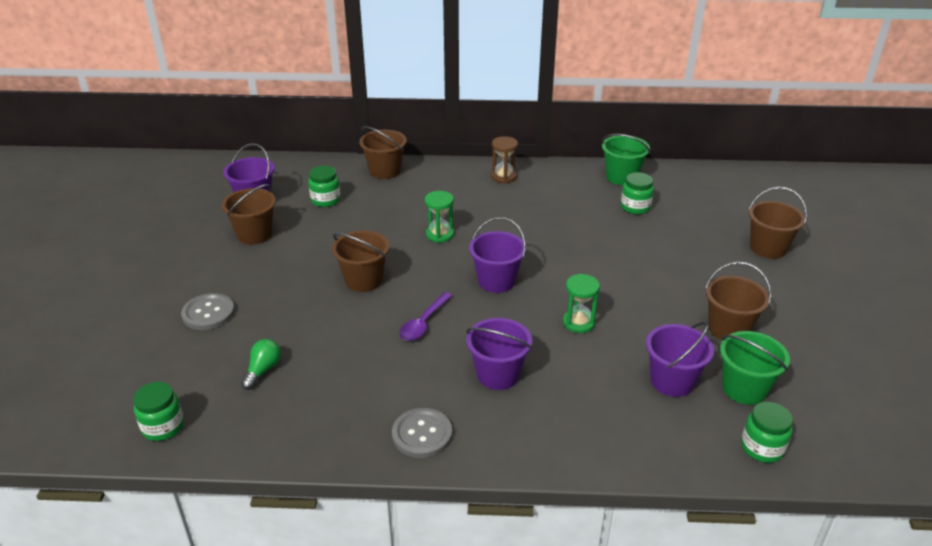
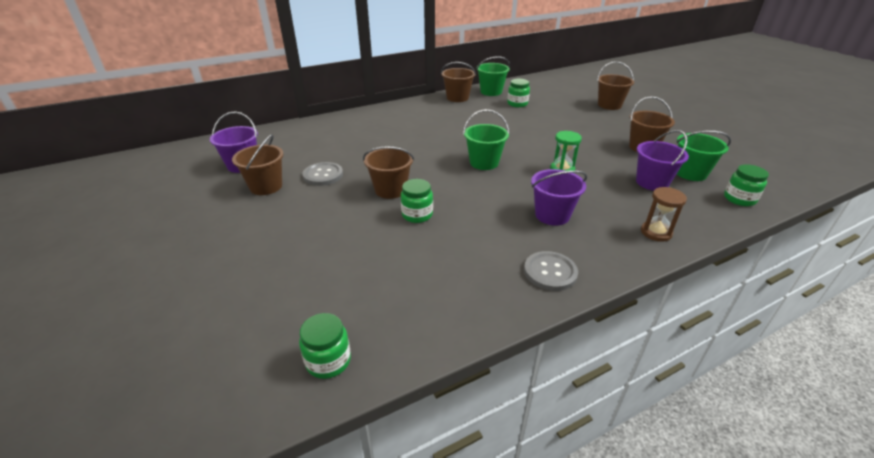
camera: 30 degrees left, 0 degrees up
grey button [181,293,235,330] -> grey button moved to [303,162,343,186]
green light bulb [241,339,281,390] -> none
green jar [308,166,340,207] -> green jar moved to [401,179,433,223]
brown bucket [359,126,407,179] -> brown bucket moved to [441,62,476,102]
purple spoon [399,292,452,341] -> none
green hourglass [425,191,454,243] -> none
purple bucket [469,217,526,293] -> green bucket [463,109,509,170]
brown hourglass [491,136,518,184] -> brown hourglass moved to [641,187,687,242]

